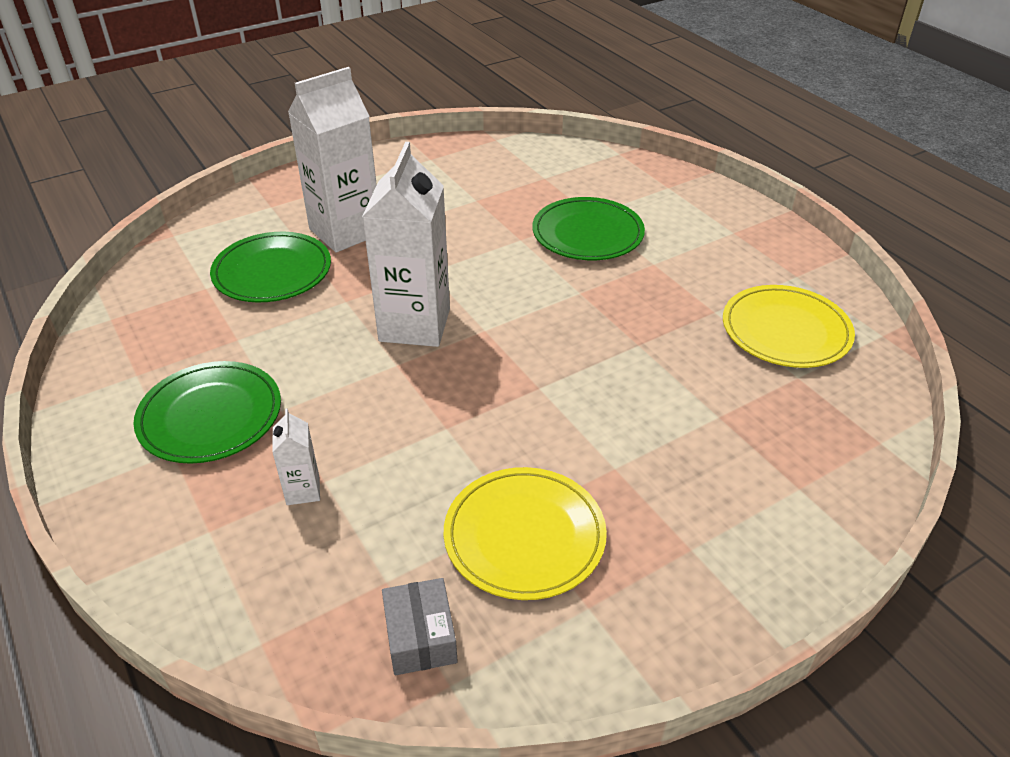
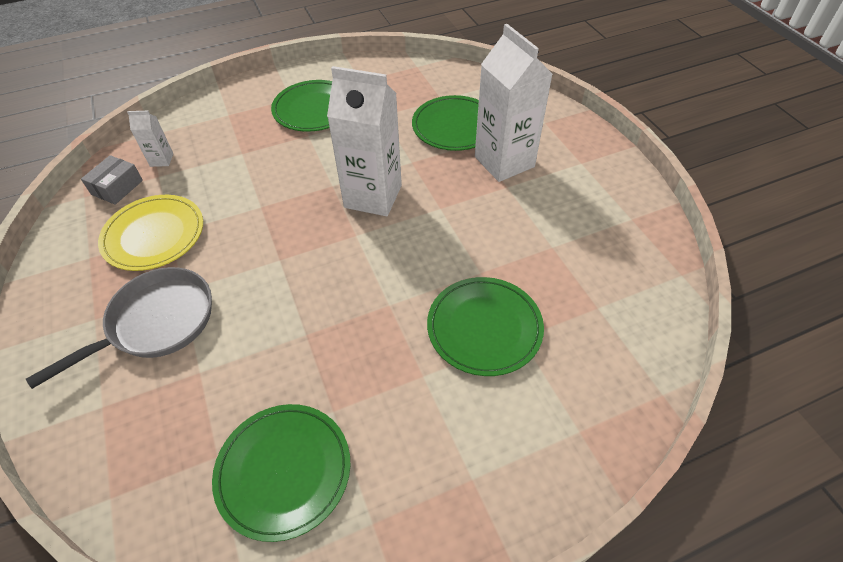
camera: 100 degrees right, 10 degrees up
white carton [272,408,320,505] -> white carton moved to [127,111,173,167]
grey box [382,578,458,675] -> grey box turned 60 degrees counterclockwise [81,155,143,205]
yellow plate [723,285,855,368] -> green plate [212,404,350,542]
none -> grey pan [26,267,212,389]

